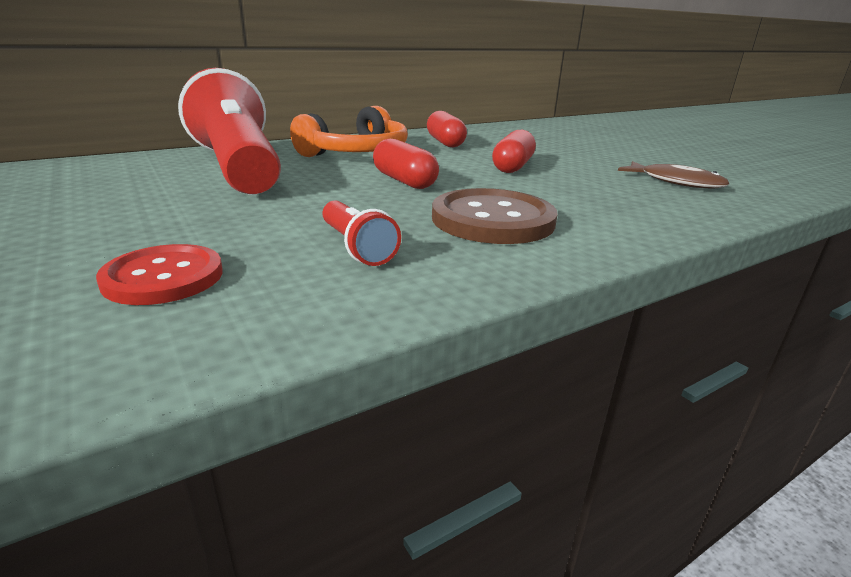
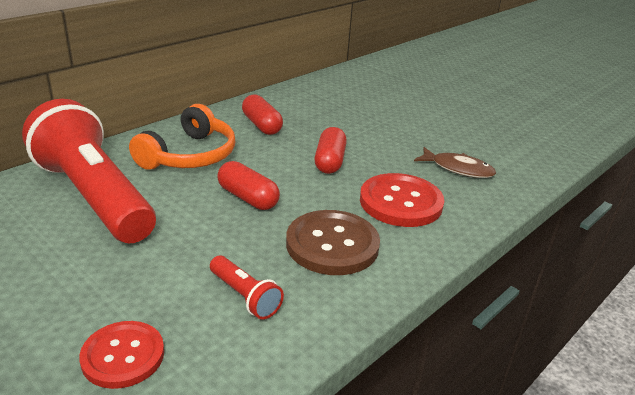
camera: 15 degrees left, 5 degrees up
none -> red button [360,173,444,227]

